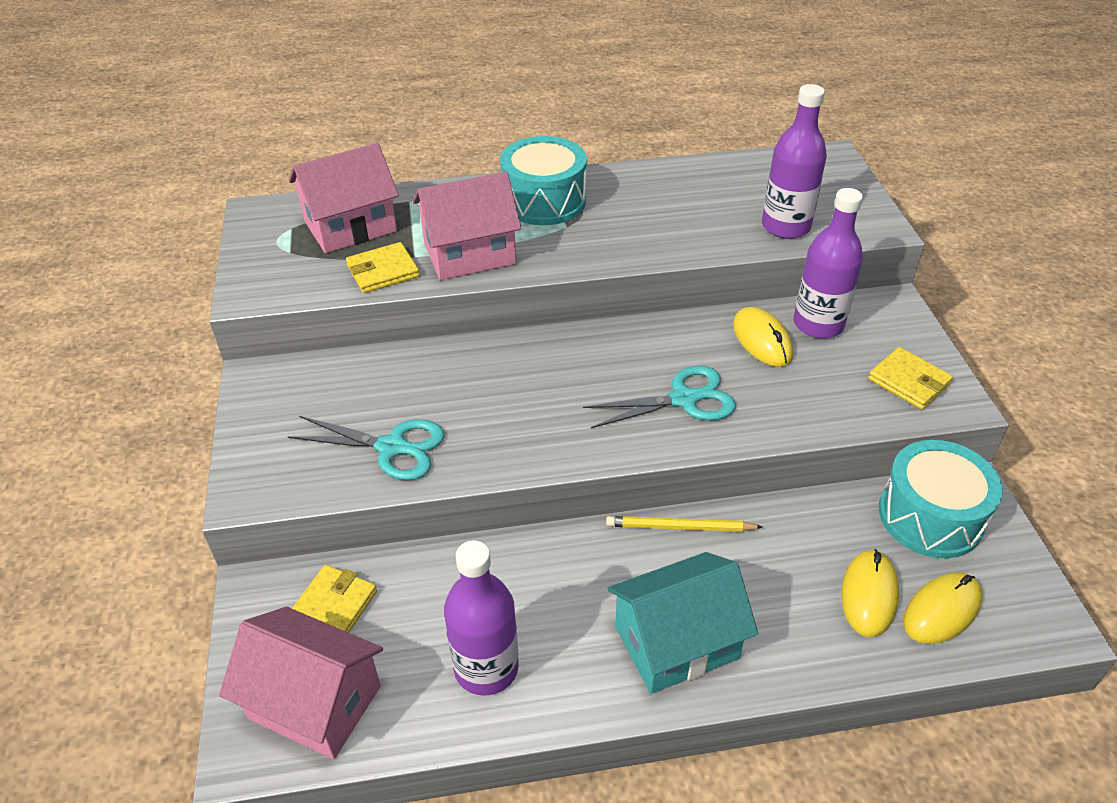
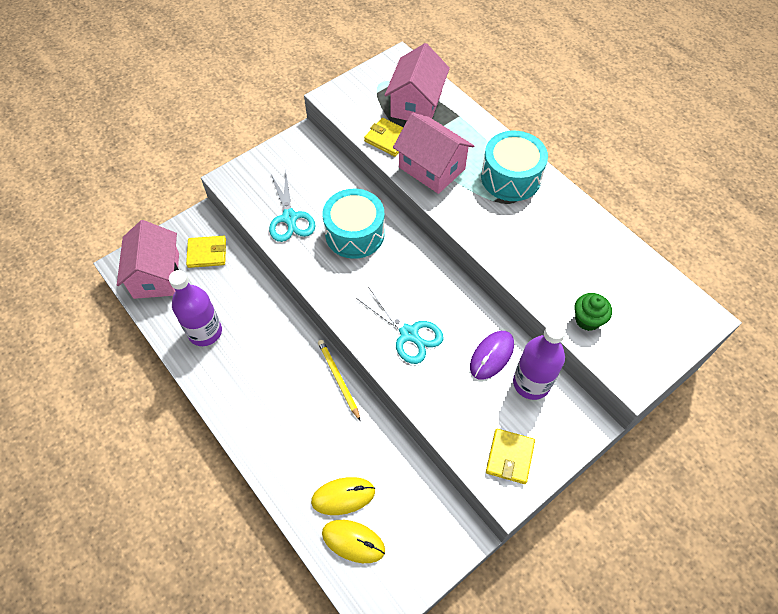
camera: 60 degrees right, 15 degrees up
pink house [289,143,399,253] -> pink house turned 75 degrees clockwise [385,43,450,120]
turquoise house [608,552,758,694] -> none
yellow mouse [733,307,793,367] -> purple mouse [470,331,514,380]
purple bottle [762,84,827,239] -> green cupcake [575,293,612,331]
turquoise drum [879,440,1003,558] -> turquoise drum moved to [322,189,385,259]

